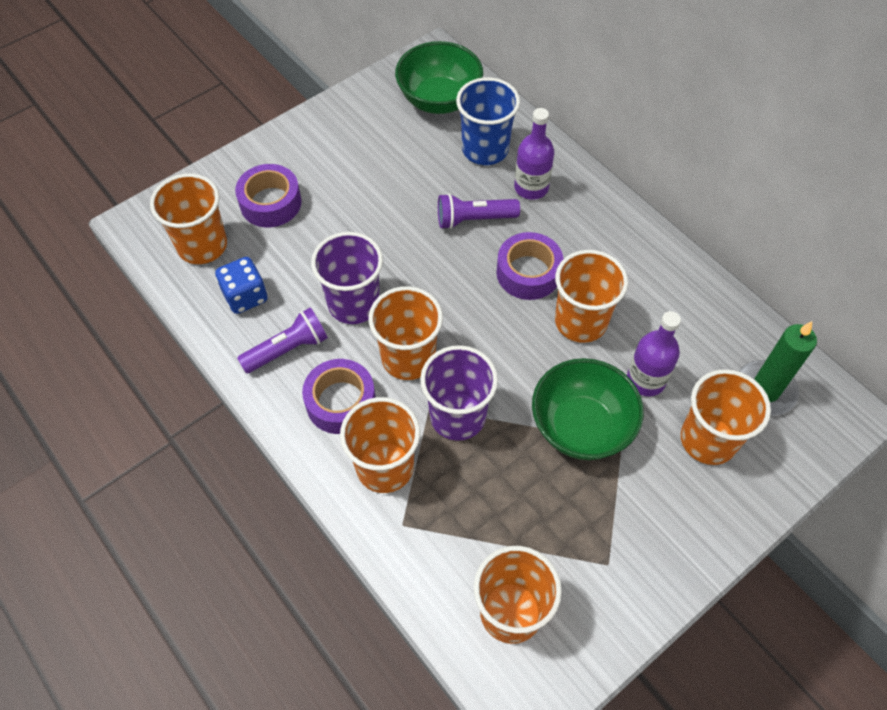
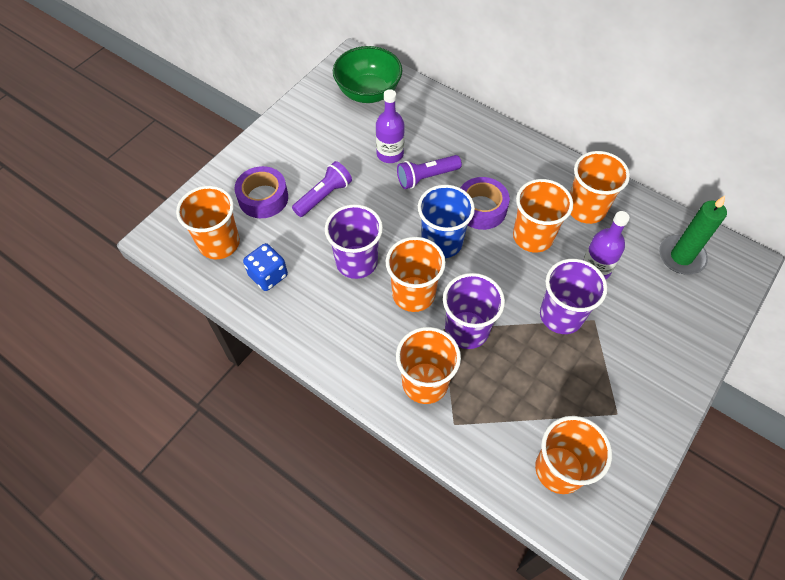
camera: 15 degrees left, 0 degrees up
purple flashlight [237,308,328,373] -> purple flashlight moved to [292,161,352,217]
purple tape [302,359,376,434] -> none
blue cup [456,77,520,165] -> blue cup moved to [418,185,475,258]
purple bottle [514,108,554,200] -> purple bottle moved to [376,89,405,163]
green bowl [532,358,644,460] -> purple cup [540,259,607,334]
orange cup [681,369,771,465] -> orange cup moved to [570,151,630,224]

